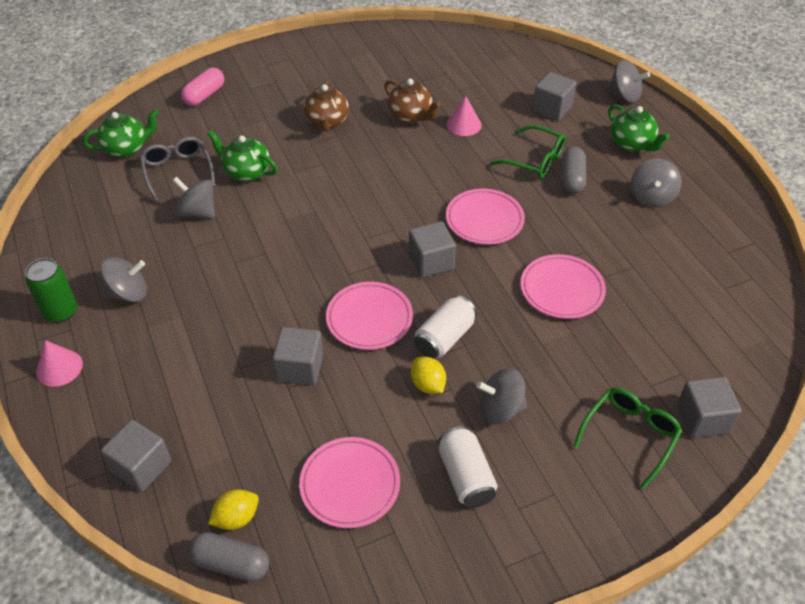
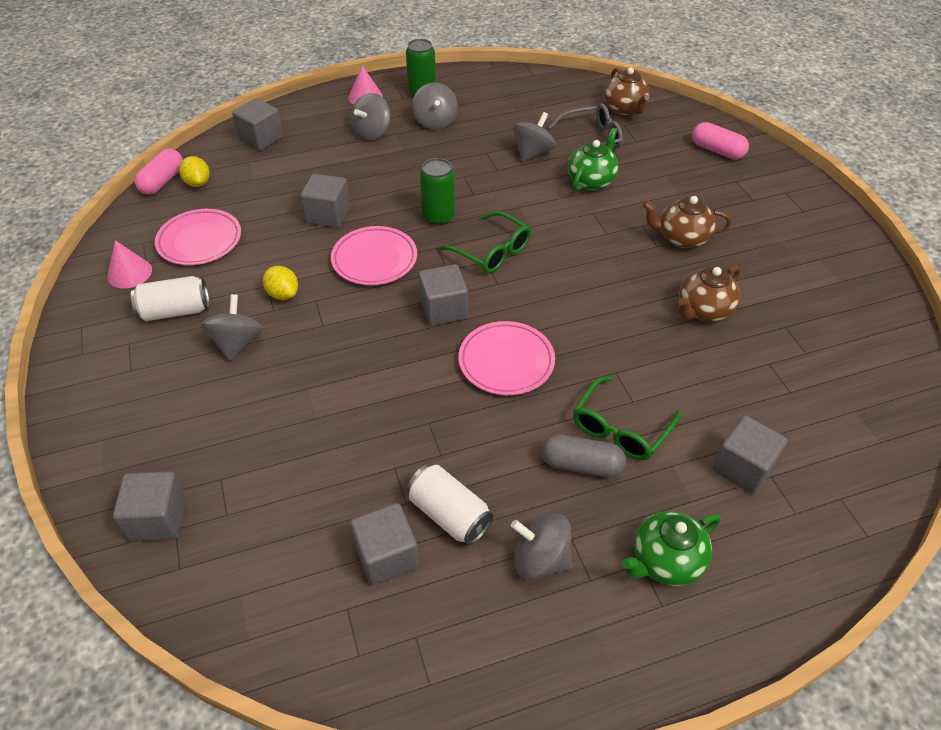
camera: 95 degrees right, 0 degrees up
green teapot [83,109,159,157] -> brown teapot [604,67,650,115]
grey capsule [189,532,269,582] -> pink capsule [135,149,183,195]
yellow lemon [411,357,446,394] -> yellow lemon turned 75 degrees clockwise [263,266,298,300]
white can [414,295,477,359] -> white can moved to [407,464,493,545]
pink cone [446,96,482,136] -> pink cone moved to [107,240,152,288]
pink plate [521,254,606,319] -> none
green glasses [573,388,682,489] -> green glasses moved to [439,211,531,273]
grey spinning top [607,60,650,103] -> grey spinning top moved to [350,93,390,141]
none -> grey cube [350,503,419,586]
none -> green can [420,158,455,225]

